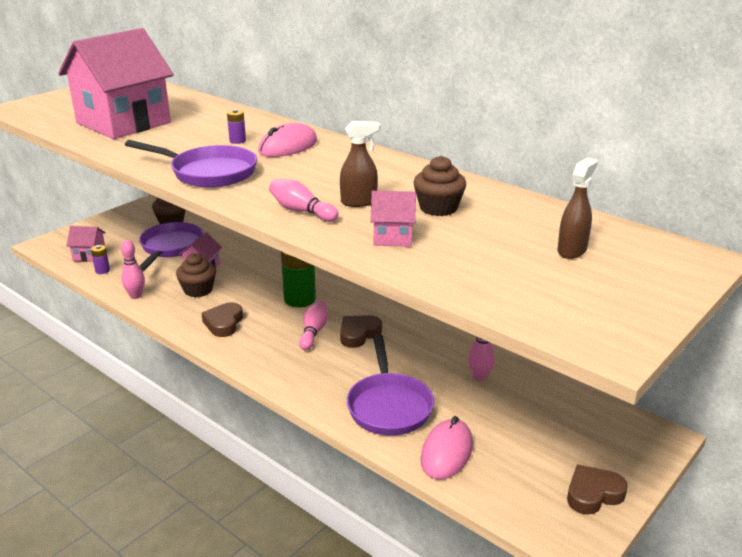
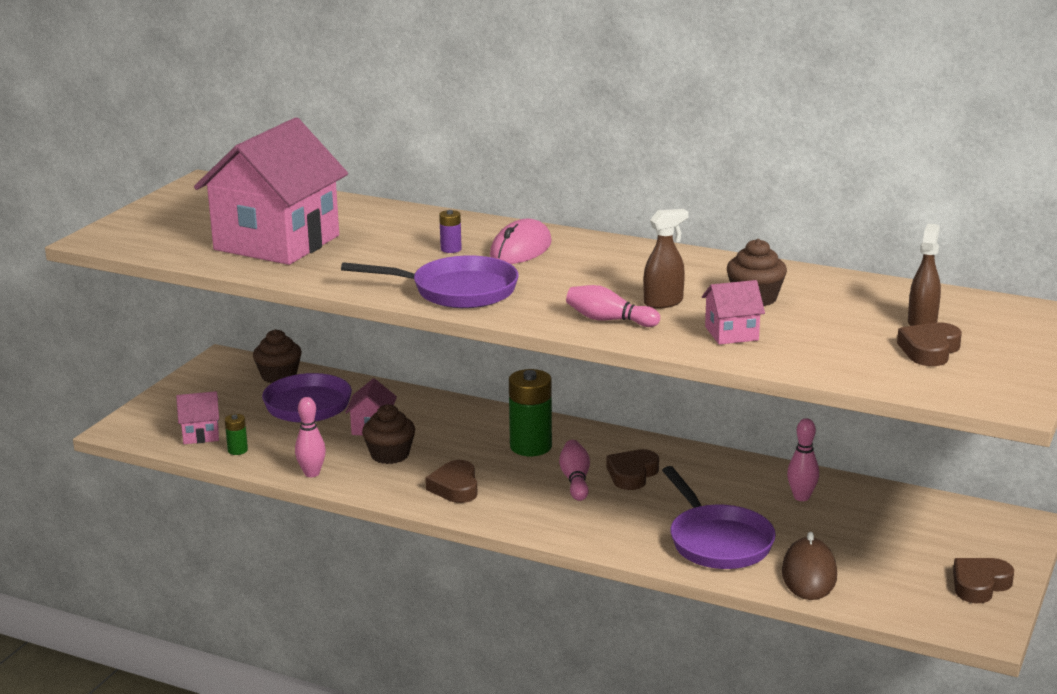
camera: 15 degrees left, 5 degrees down
purple battery [91,245,110,274] -> green battery [225,414,248,455]
pink mouse [421,416,473,480] -> brown mouse [782,532,837,600]
none -> brown heart [897,322,962,366]

